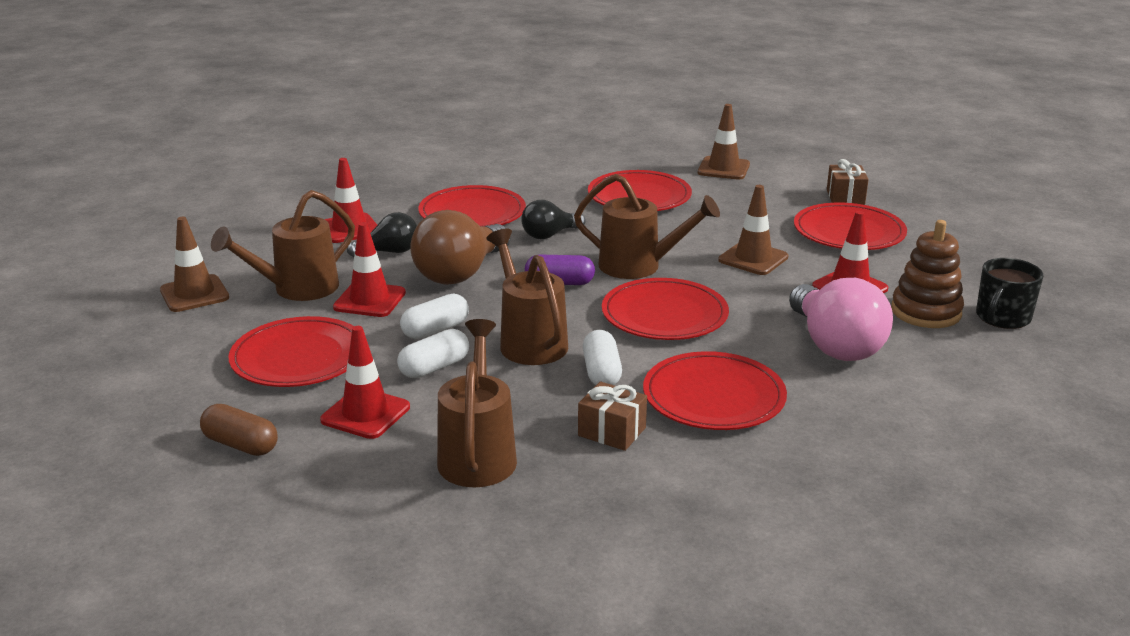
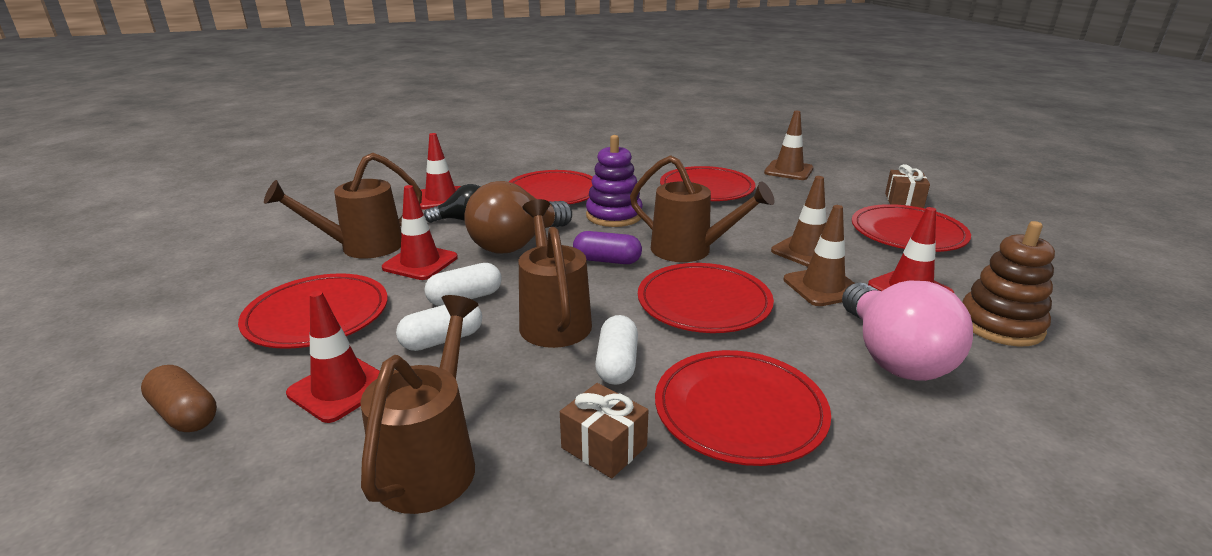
camera: 10 degrees right, 0 degrees up
brown traffic cone [160,217,229,312] -> brown traffic cone moved to [783,205,855,306]
black light bulb [521,200,586,239] -> purple stacking toy [586,135,643,227]
black mug [976,258,1043,329] -> none

